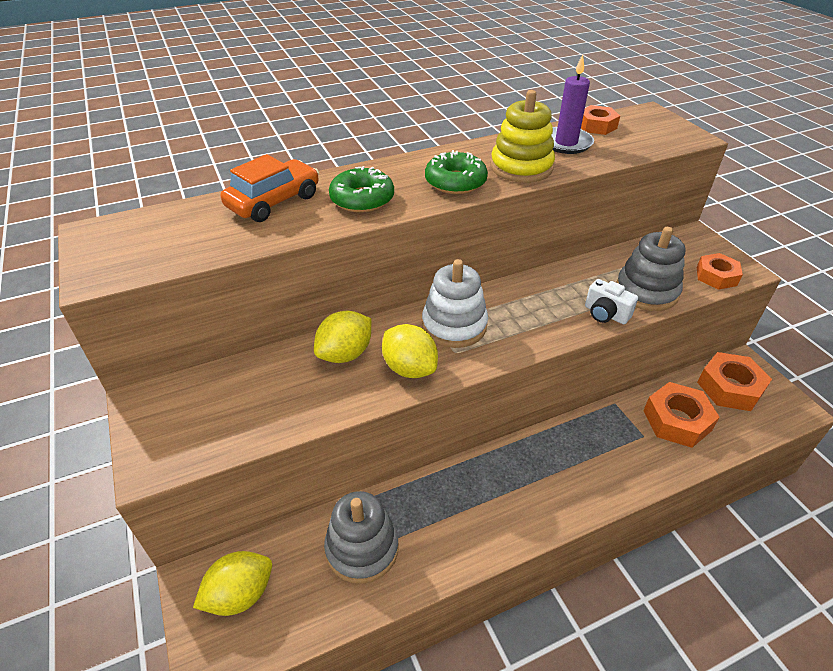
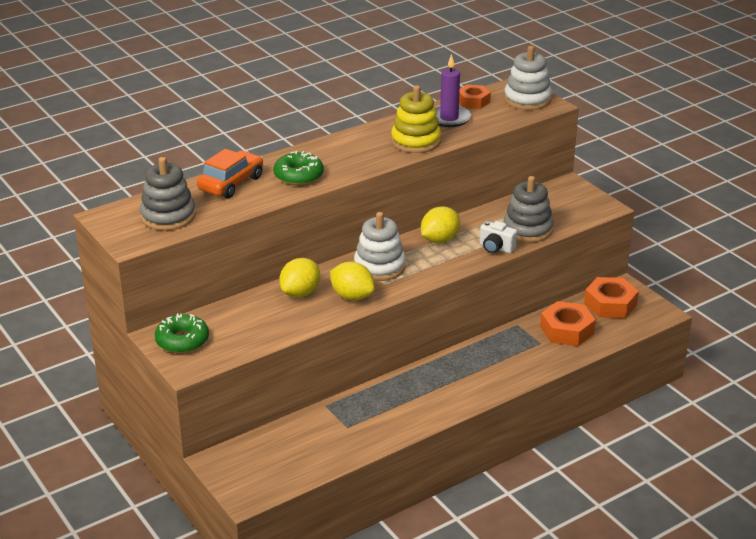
camera: 10 degrees left, 10 degrees down
yellow lemon [193,551,272,616] -> yellow lemon moved to [421,207,460,243]
grey stacking toy [324,491,399,584] -> grey stacking toy moved to [140,157,195,231]
green donut [425,150,488,194] -> green donut moved to [155,313,209,353]
orange nut [697,253,743,290] -> none
none -> white stacking toy [504,46,552,110]

